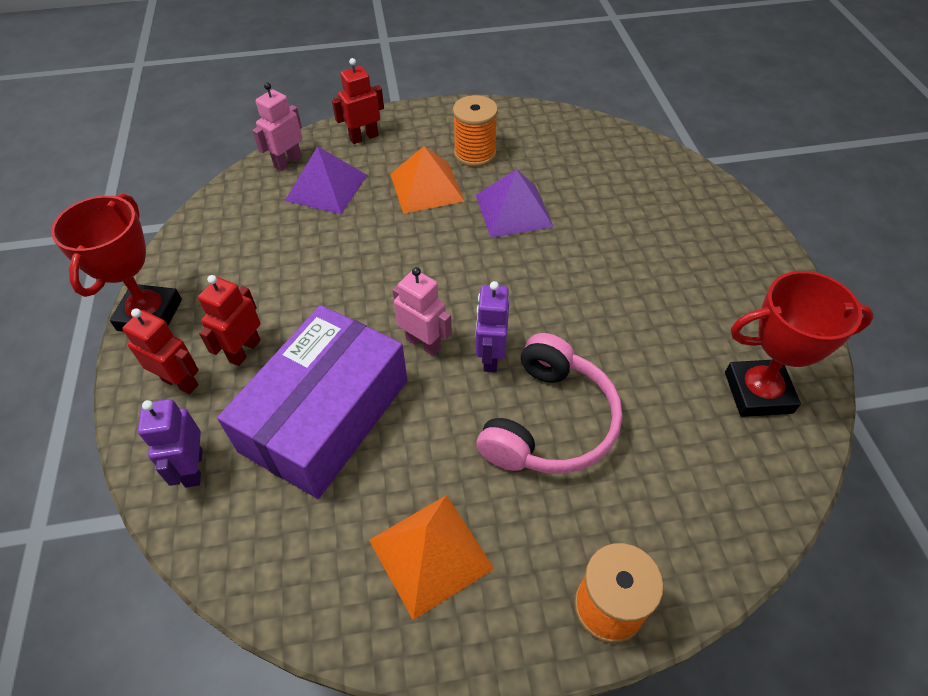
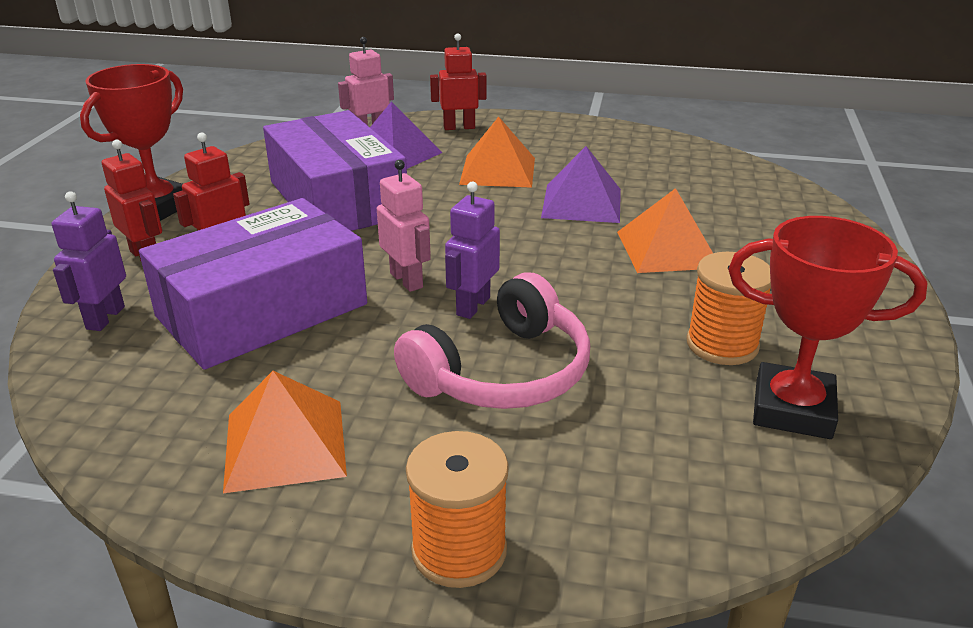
camera: 20 degrees right, 20 degrees down
orange spool [453,95,498,167] -> orange spool moved to [686,252,771,365]
none -> purple box [263,110,407,231]
none -> orange pyramid [617,188,713,273]

